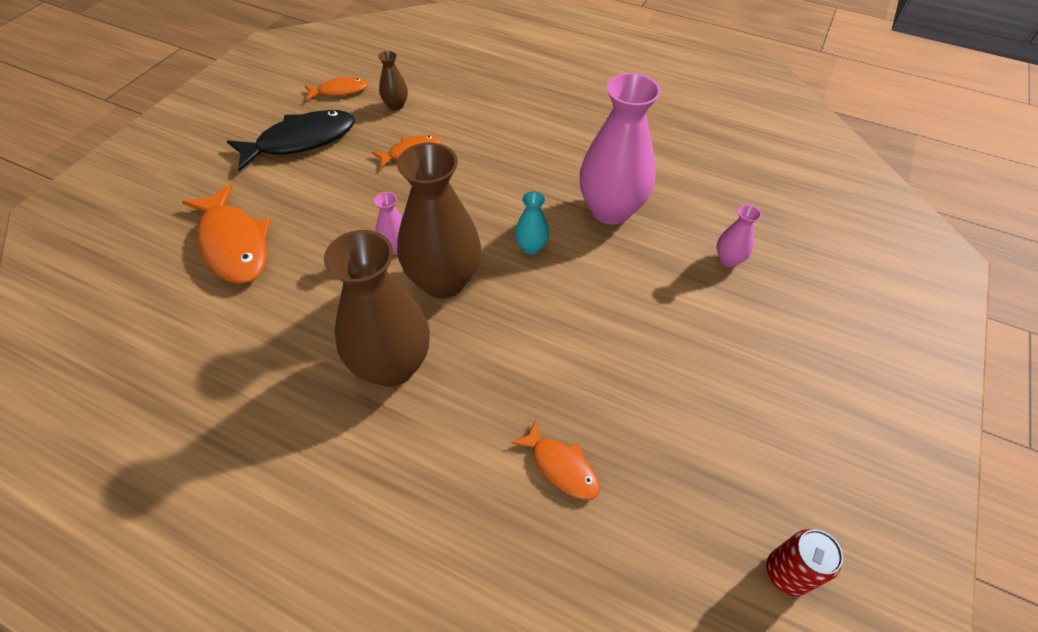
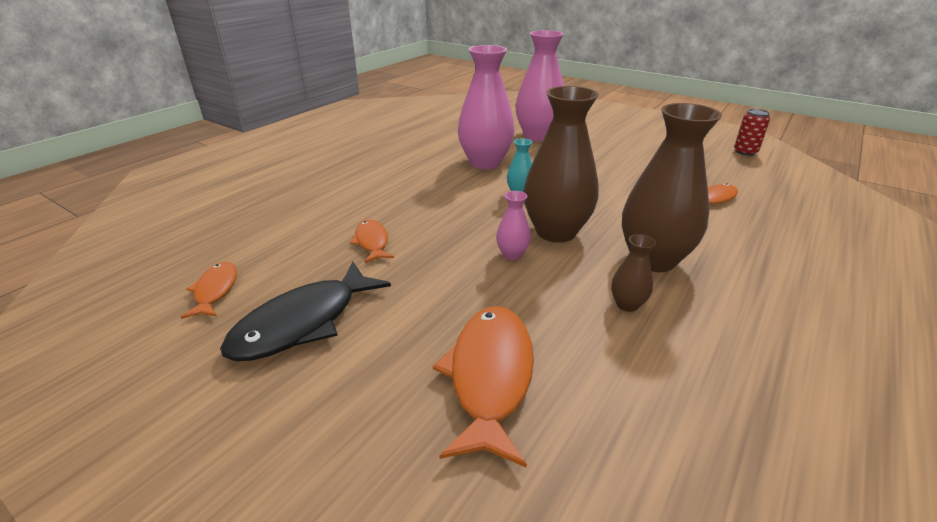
camera: 80 degrees left, 20 degrees down
orange fish [182,183,270,284] -> orange fish turned 60 degrees counterclockwise [433,306,534,468]
black fish [227,110,355,171] -> black fish turned 120 degrees counterclockwise [220,262,391,361]
brown vase [378,51,408,110] -> brown vase moved to [611,234,656,312]
pink vase [717,205,761,267] -> pink vase [515,30,564,142], size x2.23

